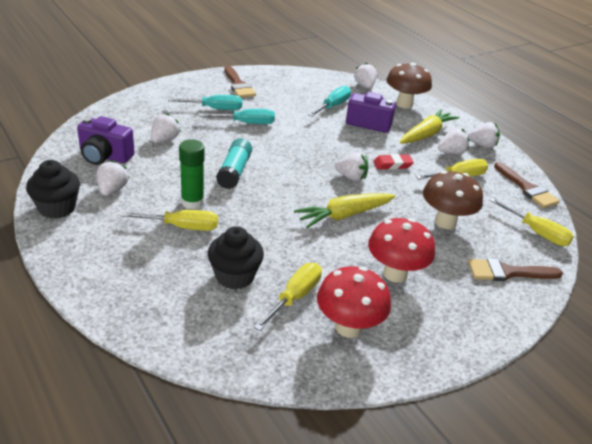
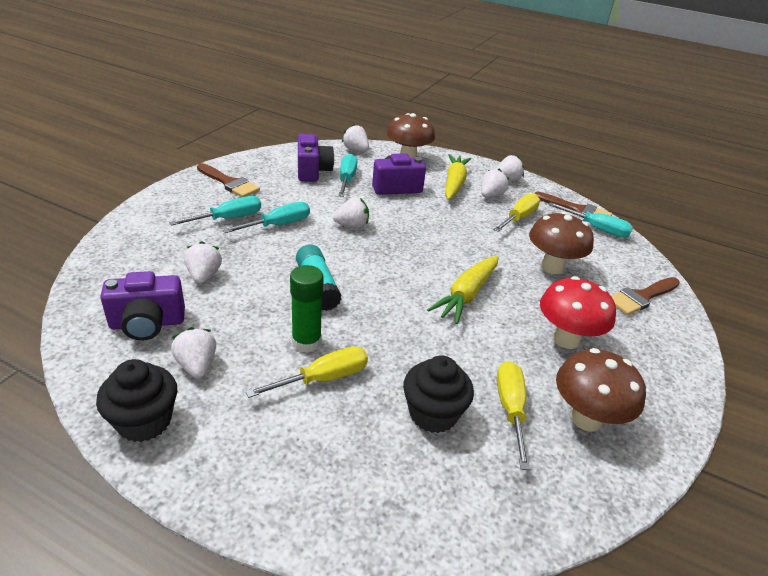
camera: 30 degrees left, 0 degrees up
red mushroom [317,266,391,338] -> brown mushroom [556,348,646,432]
white strawberry [335,152,369,181] -> white strawberry moved to [333,197,369,228]
red eraser [373,154,414,170] -> none
yellow screwdriver [489,198,574,246] -> none
none -> purple camera [298,134,334,182]
none -> turquoise screwdriver [548,202,633,238]

